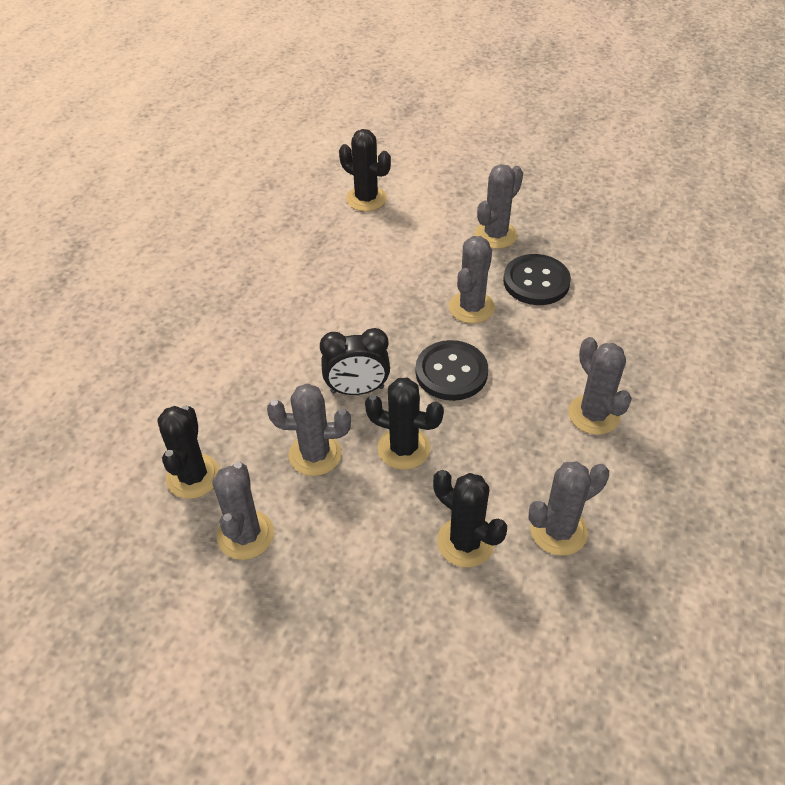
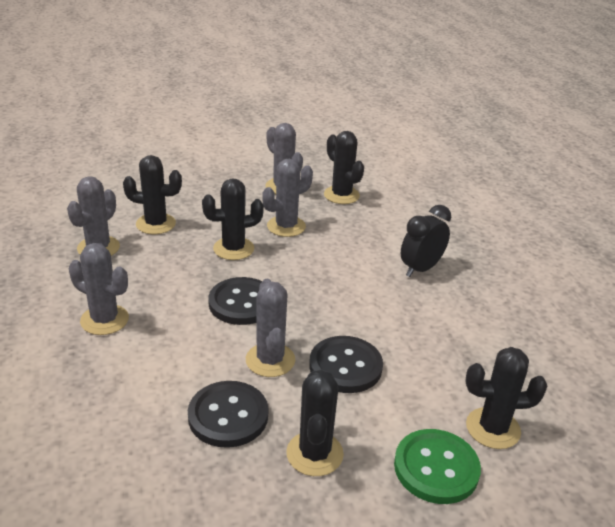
camera: 140 degrees right, 15 degrees down
black clock [320,328,390,395] -> black clock moved to [401,205,451,277]
grey cactus [475,164,523,249] -> black cactus [286,369,344,476]
none -> black button [309,336,383,393]
none -> green button [394,429,481,504]

